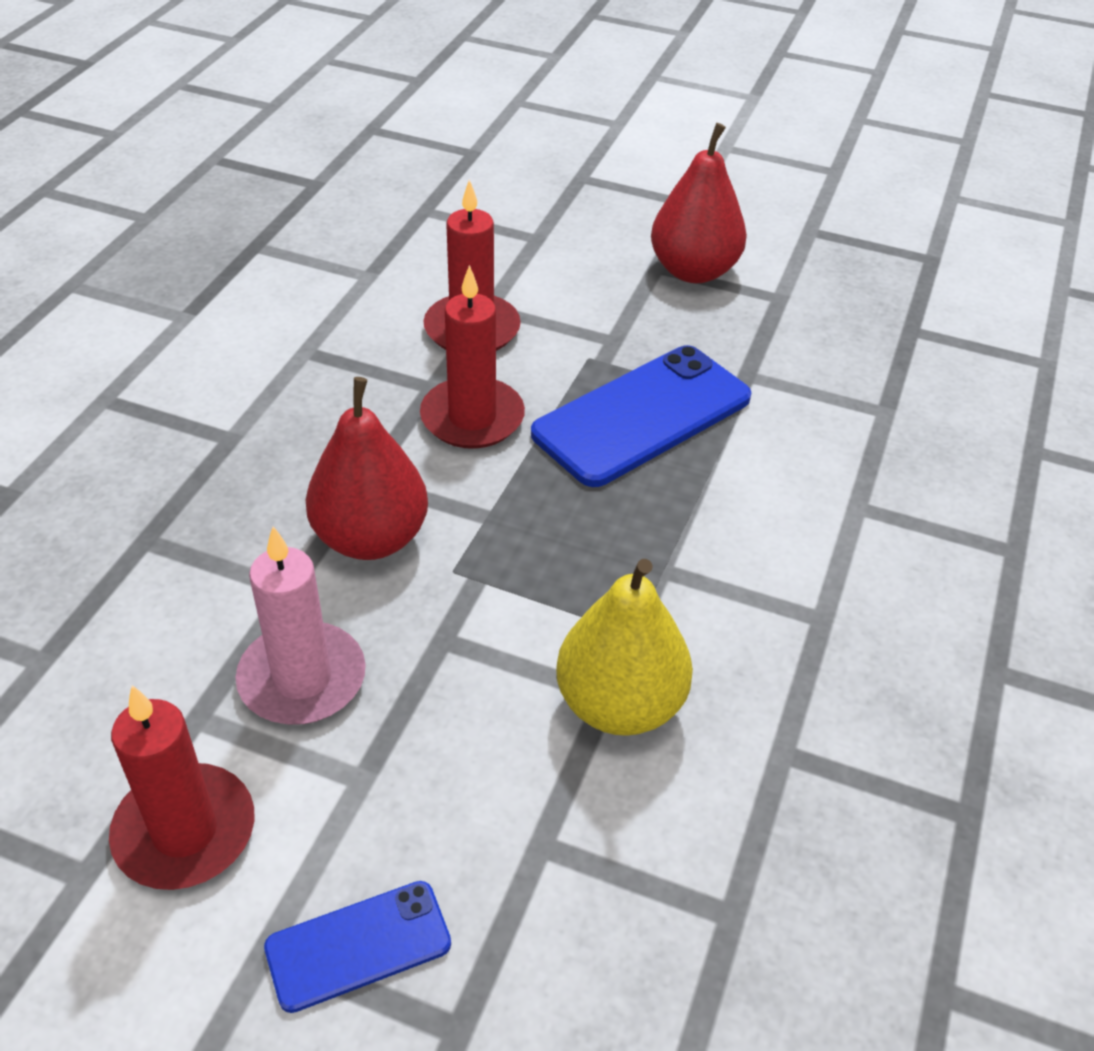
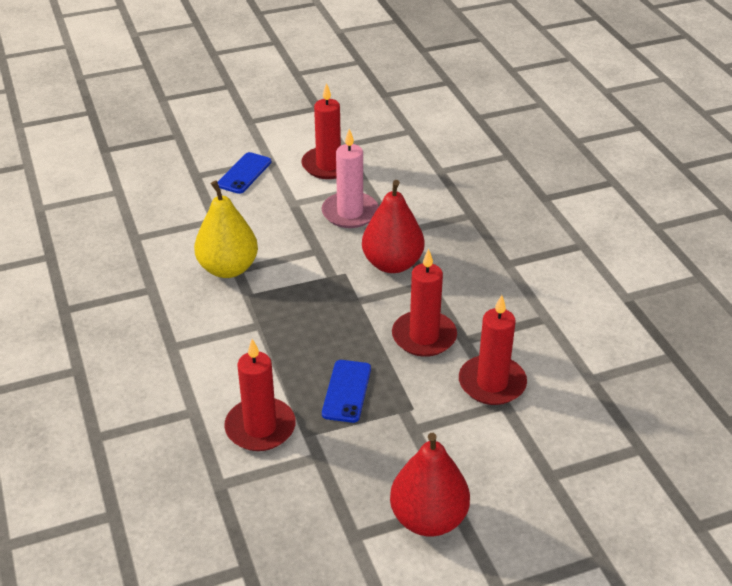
camera: 140 degrees right, 5 degrees down
blue phone [531,345,751,487] -> blue phone [322,360,371,423], size x0.55
none -> red candle [224,339,296,451]

